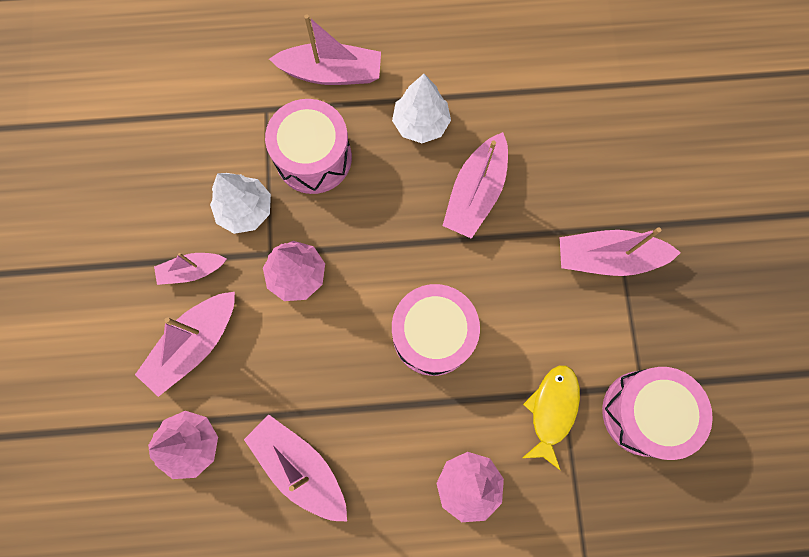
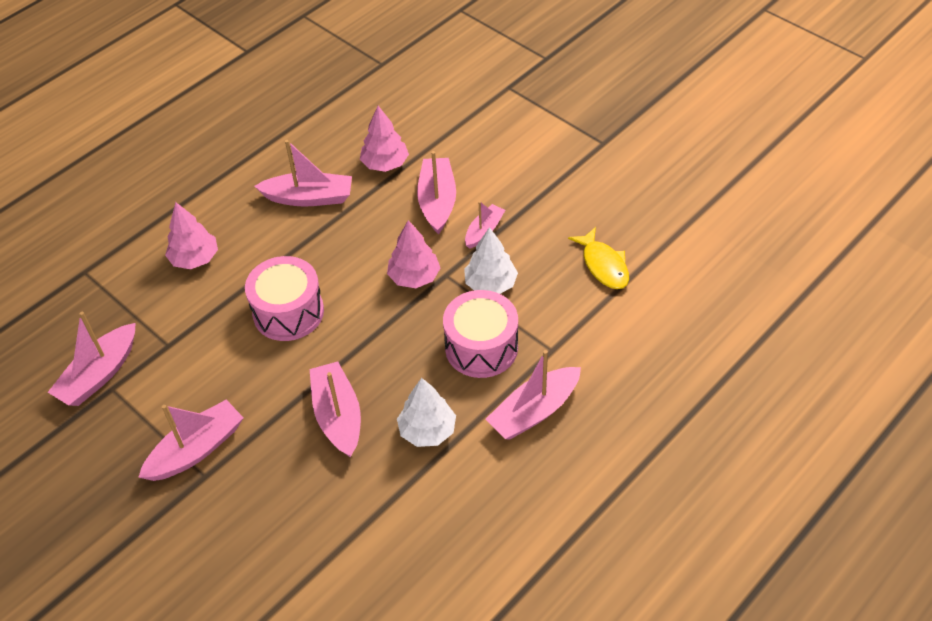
camera: 140 degrees right, 25 degrees down
yellow fish [522,365,580,471] -> yellow fish moved to [568,227,629,289]
pink drum [602,367,713,460] -> pink boat [48,312,136,406]

